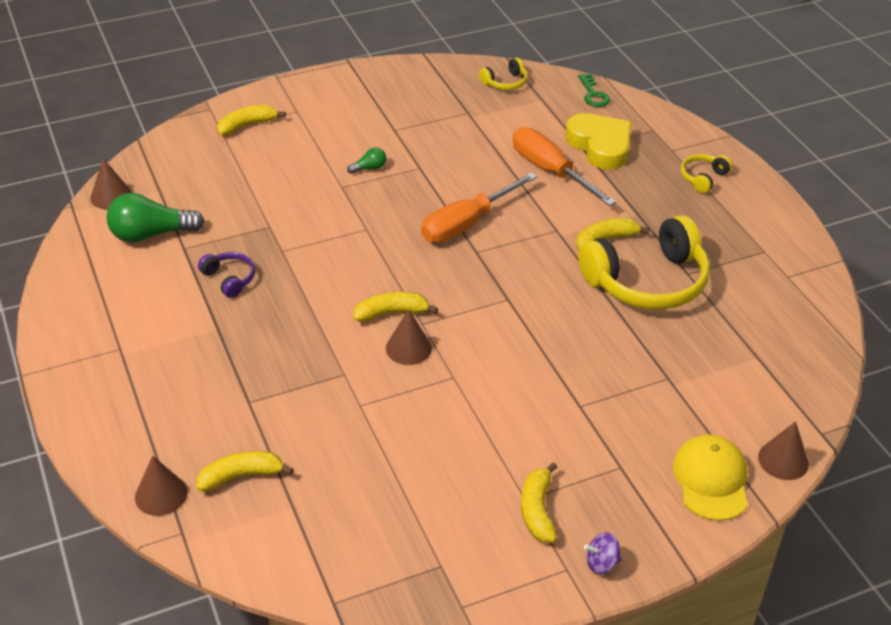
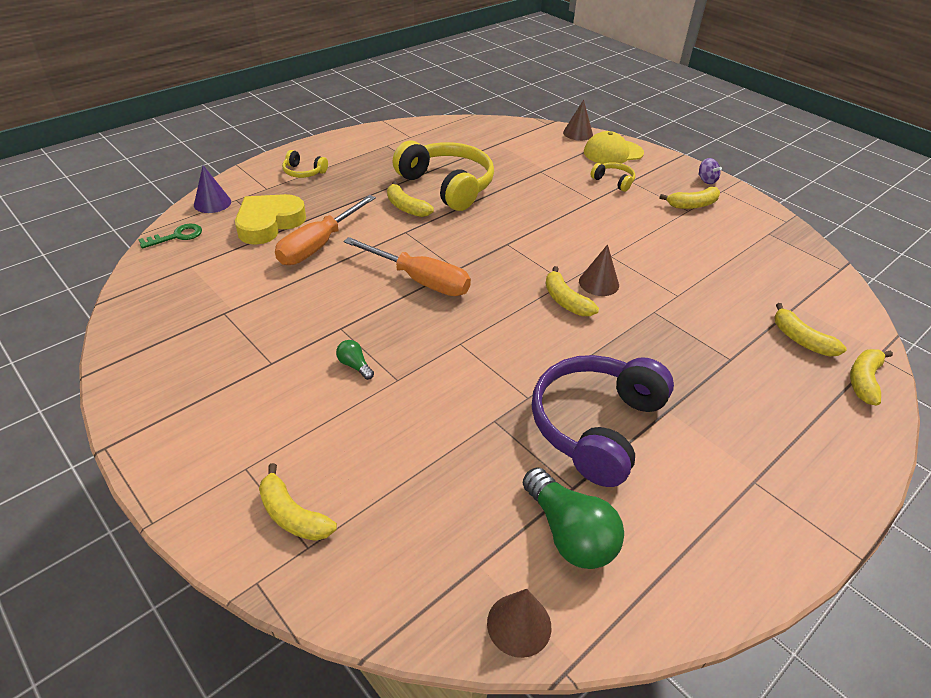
camera: 110 degrees left, 0 degrees up
brown cone [135,456,188,516] -> yellow banana [850,349,893,406]
purple headphones [198,252,255,298] -> purple headphones [532,355,674,487], size x2.24
yellow headphones [479,58,528,90] -> yellow headphones moved to [591,162,635,192]
none -> purple cone [194,165,231,213]

